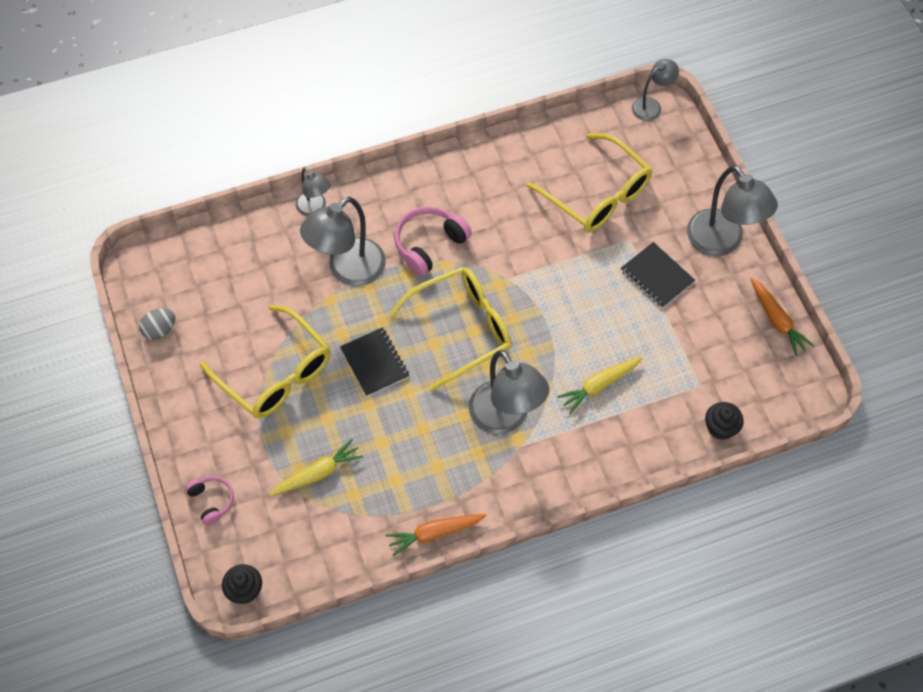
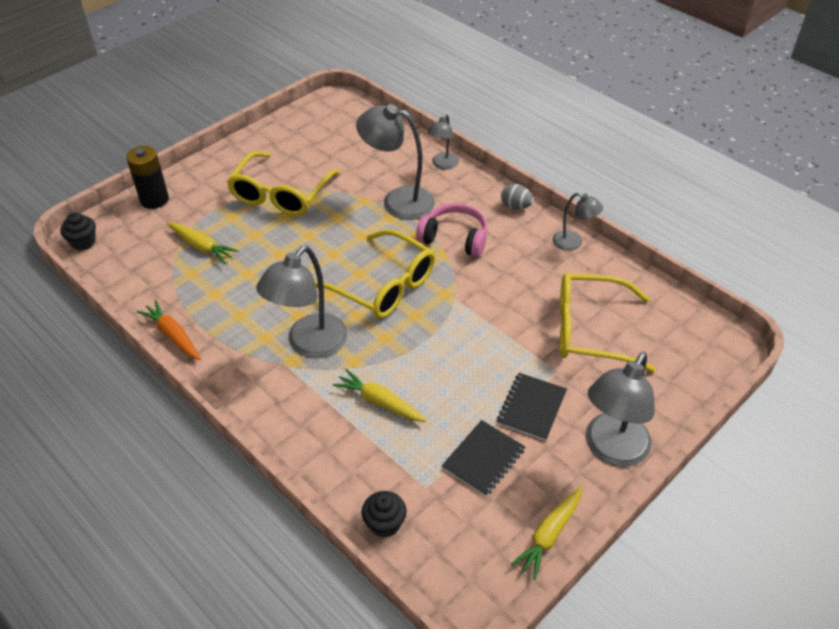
camera: 65 degrees right, 15 degrees down
grey egg [139,309,175,340] -> grey egg moved to [501,184,533,210]
pink headphones [185,476,234,526] -> black battery [126,146,169,209]
black notebook [340,327,410,397] -> black notebook moved to [442,420,525,496]
yellow glasses [526,133,652,232] -> yellow glasses turned 75 degrees clockwise [559,273,656,373]
grey lamp [632,59,679,121] -> grey lamp moved to [553,193,603,251]
orange carrot [750,278,814,356] -> yellow carrot [511,486,582,580]

